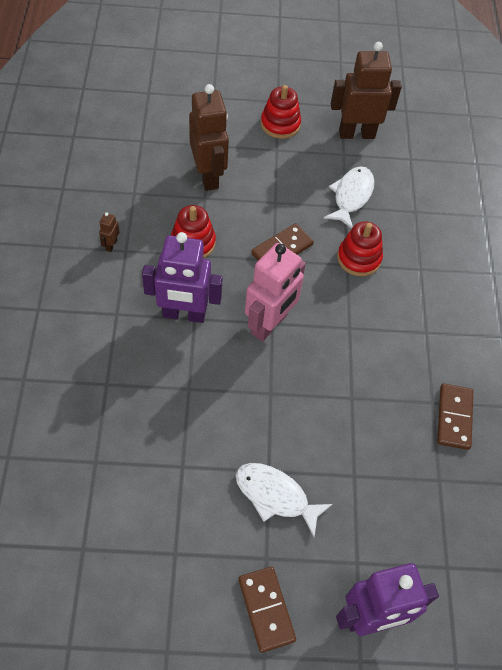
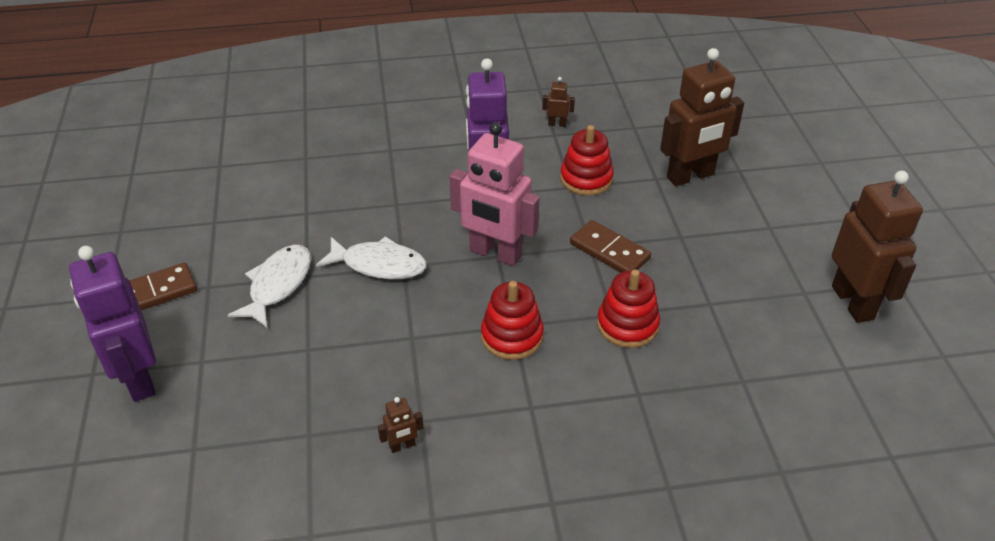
camera: 85 degrees right, 15 degrees down
red stacking toy [261,85,301,139] -> red stacking toy moved to [481,281,544,360]
white fish [324,166,374,229] -> white fish moved to [316,236,427,279]
brown domino [437,384,473,450] -> brown robot [378,397,423,453]

